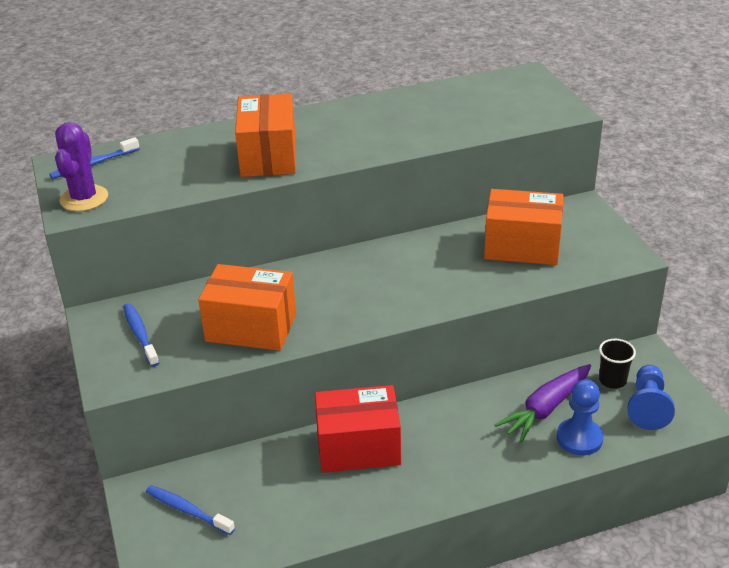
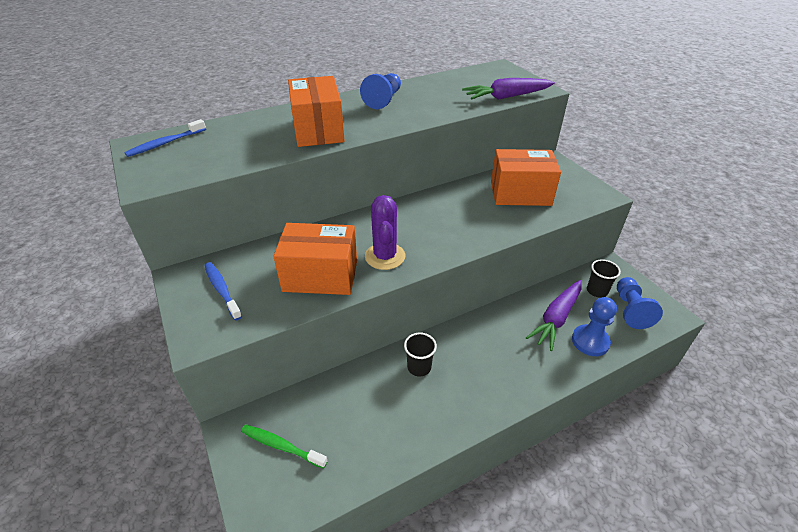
camera: 10 degrees left, 5 degrees up
purple cactus [55,122,108,211] -> purple cactus moved to [365,195,405,270]
blue toothbrush [146,485,235,535] -> green toothbrush [241,425,328,469]
red box [315,385,401,473] -> black cup [404,333,437,377]
none -> blue pawn [360,73,401,109]
none -> purple carrot [462,78,555,100]

